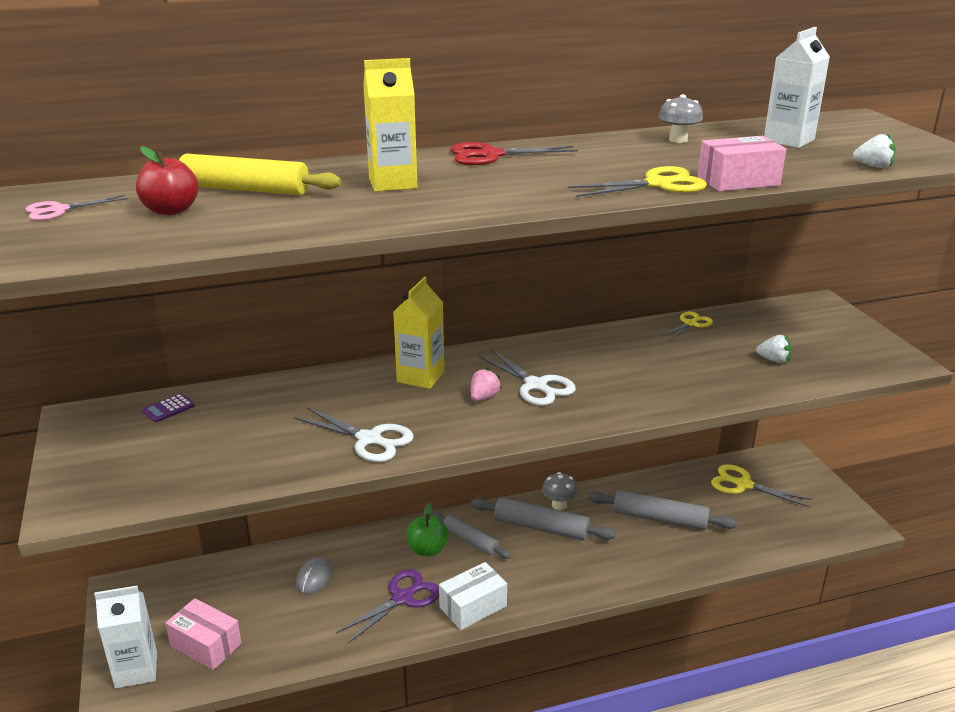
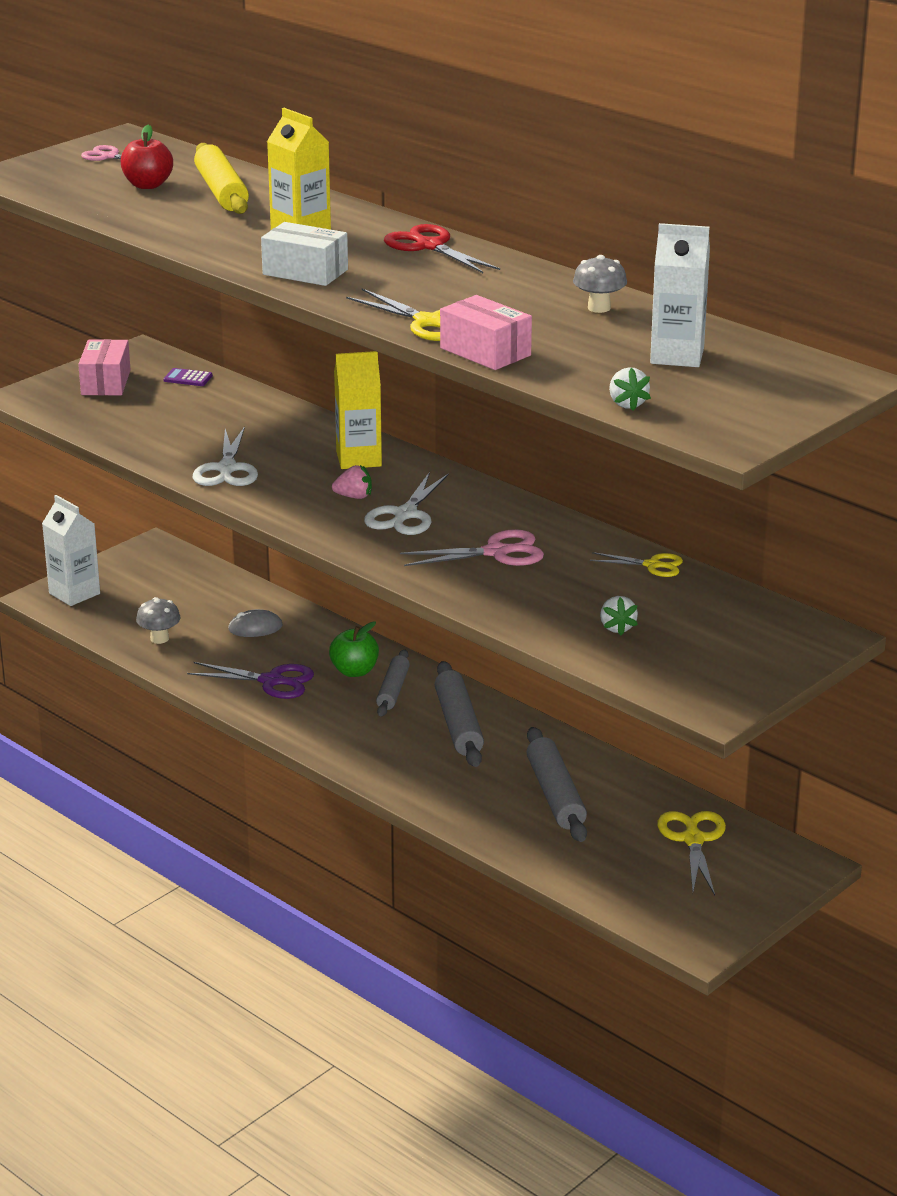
camera: 60 degrees right, 0 degrees up
pink box [165,598,242,670] -> pink box moved to [78,339,131,395]
white box [439,562,507,630] -> white box moved to [261,222,348,286]
grey mushroom [542,472,578,510] -> grey mushroom moved to [136,597,180,644]
none -> pink scissors [400,529,544,566]

